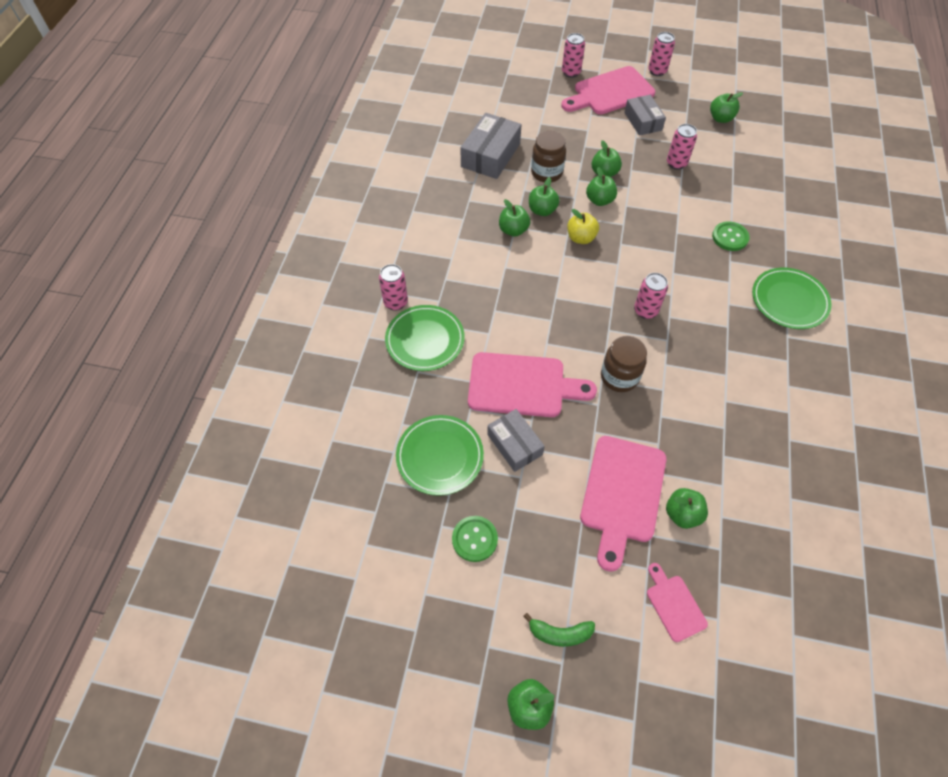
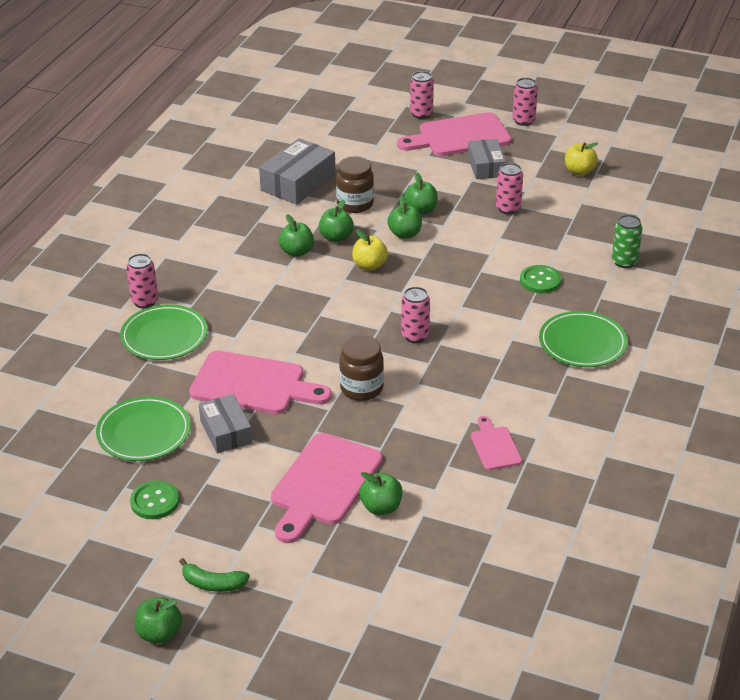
camera: 10 degrees right, 20 degrees down
pink cutting board [647,563,708,642] -> pink cutting board moved to [471,416,522,470]
green apple [710,92,743,123] -> yellow apple [565,142,598,176]
none -> green can [612,215,643,268]

